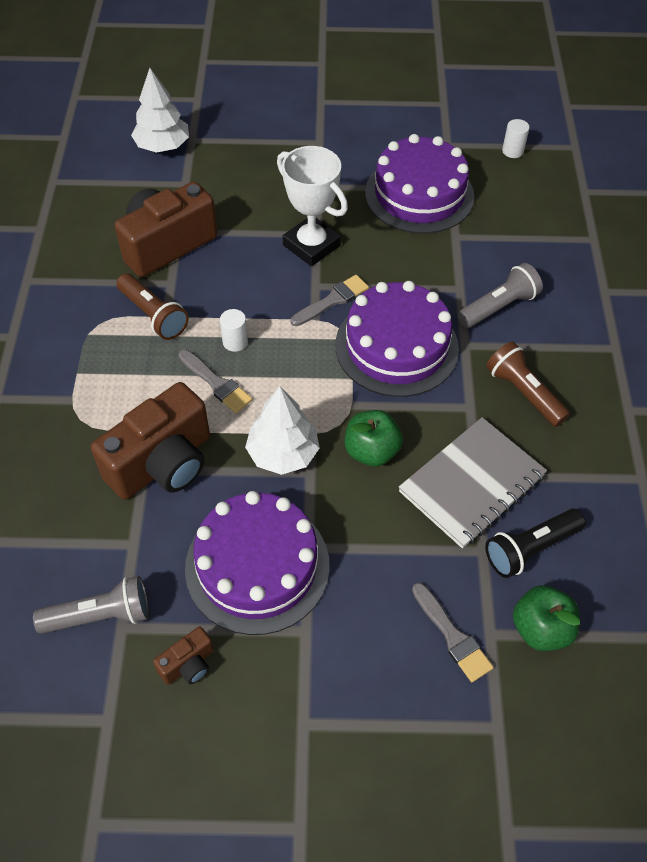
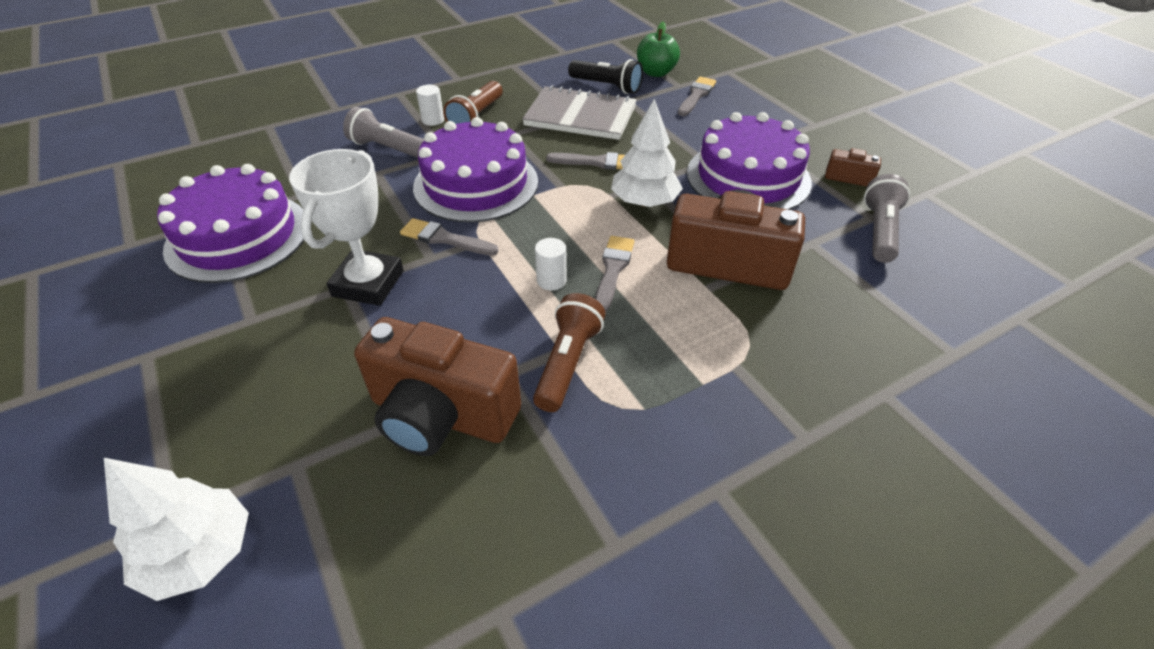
camera: 120 degrees left, 10 degrees down
grey flashlight [33,576,149,634] -> grey flashlight turned 60 degrees clockwise [864,174,910,263]
green apple [345,410,403,467] -> grey brush [546,152,625,170]
white cylinder [502,119,530,158] -> white cylinder moved to [416,85,444,126]

